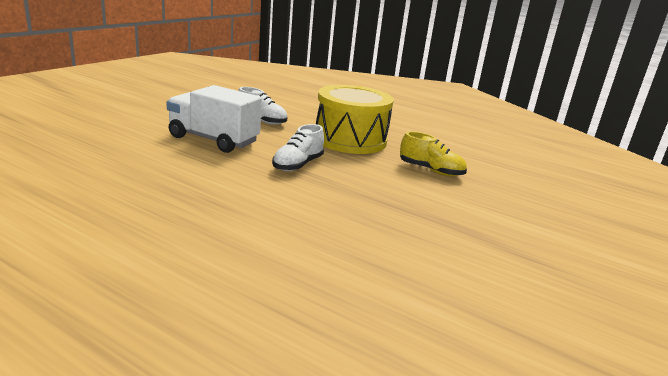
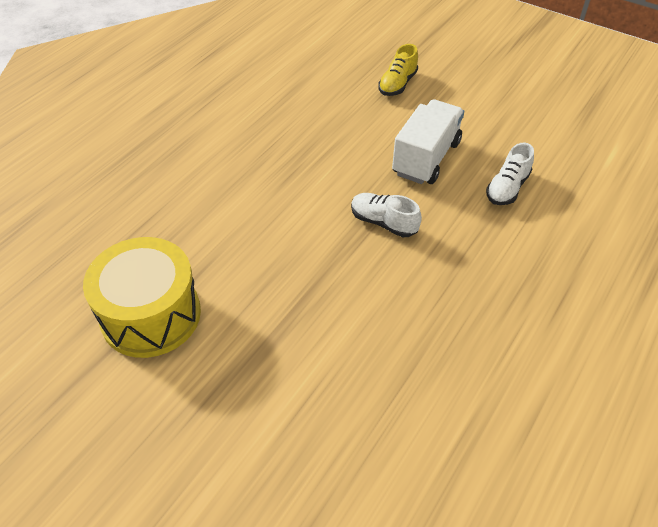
camera: 95 degrees right, 25 degrees up
yellow drum [316,85,394,154] -> yellow drum moved to [83,237,201,358]
yellow shoe [400,131,467,176] -> yellow shoe moved to [378,44,418,96]

